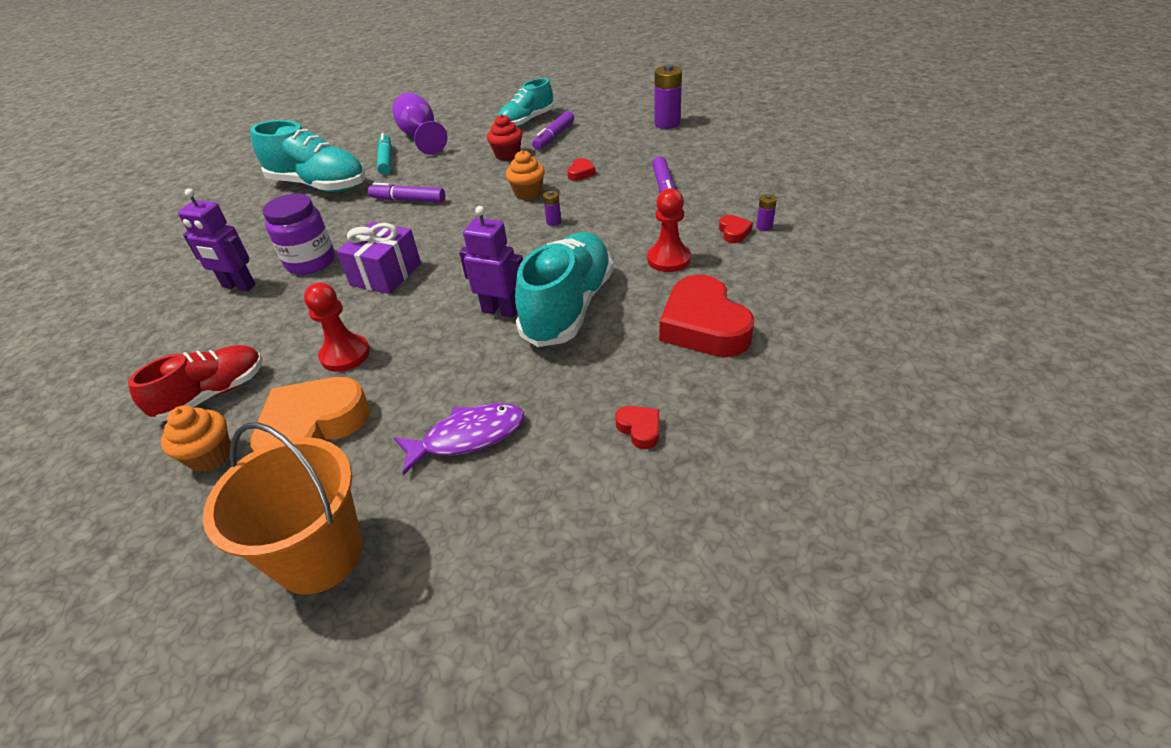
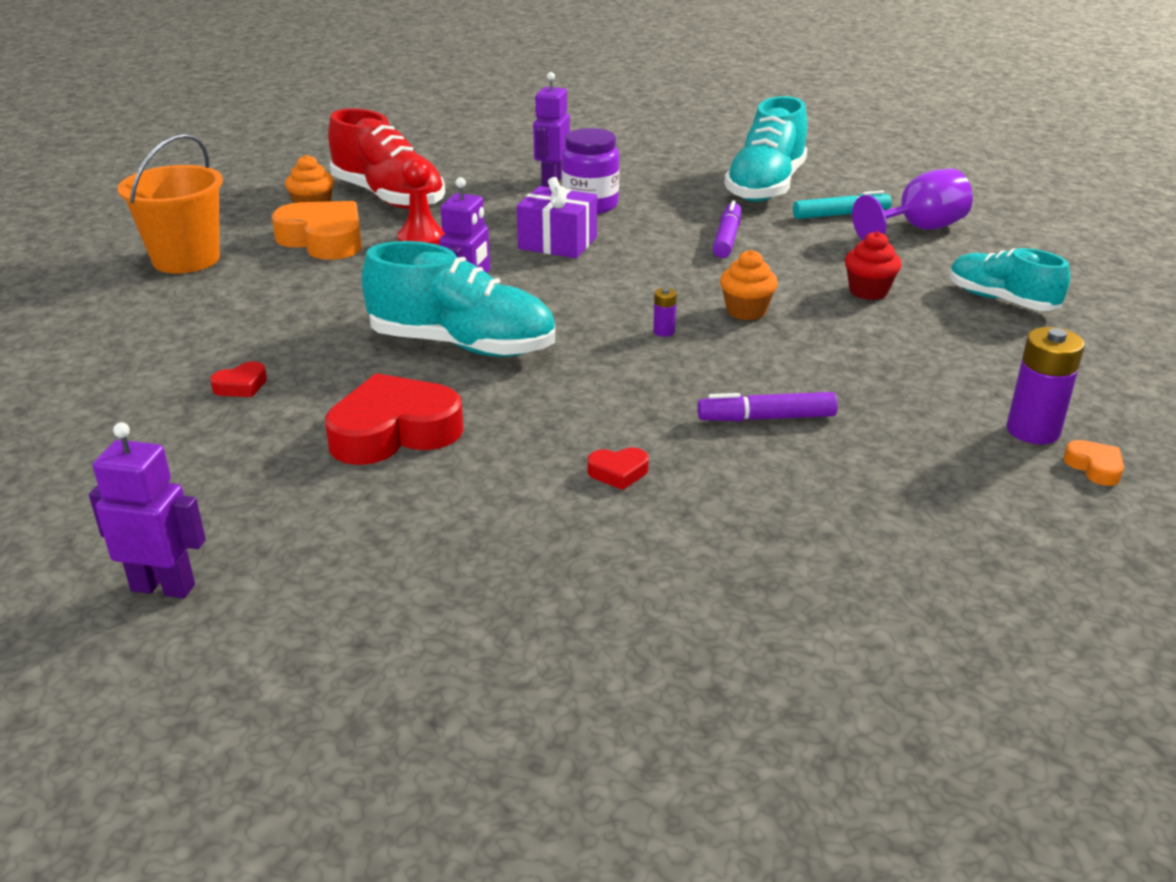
camera: 85 degrees right, 10 degrees down
red shoe [128,345,263,421] -> red shoe [328,108,445,209], size x1.56
purple fish [394,403,524,475] -> none
purple marker [532,111,574,150] -> none
red heart [567,158,596,181] -> none
red pawn [647,188,691,272] -> none
purple battery [756,194,777,231] -> none
none -> purple robot [89,422,206,598]
none -> orange heart [1063,440,1124,486]

